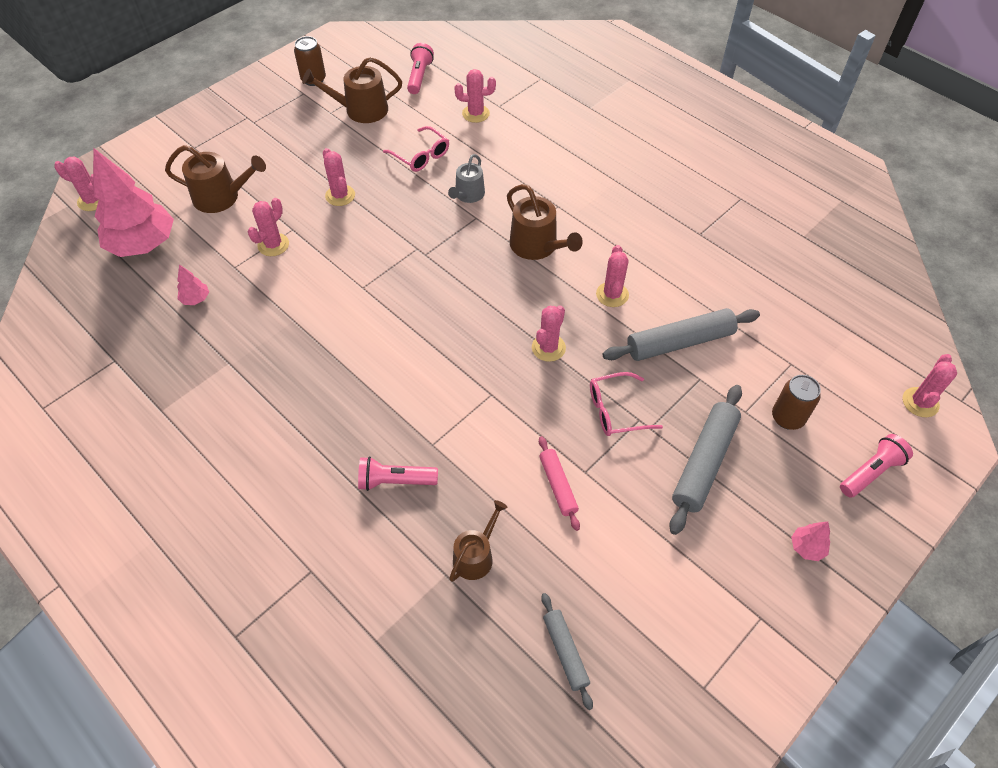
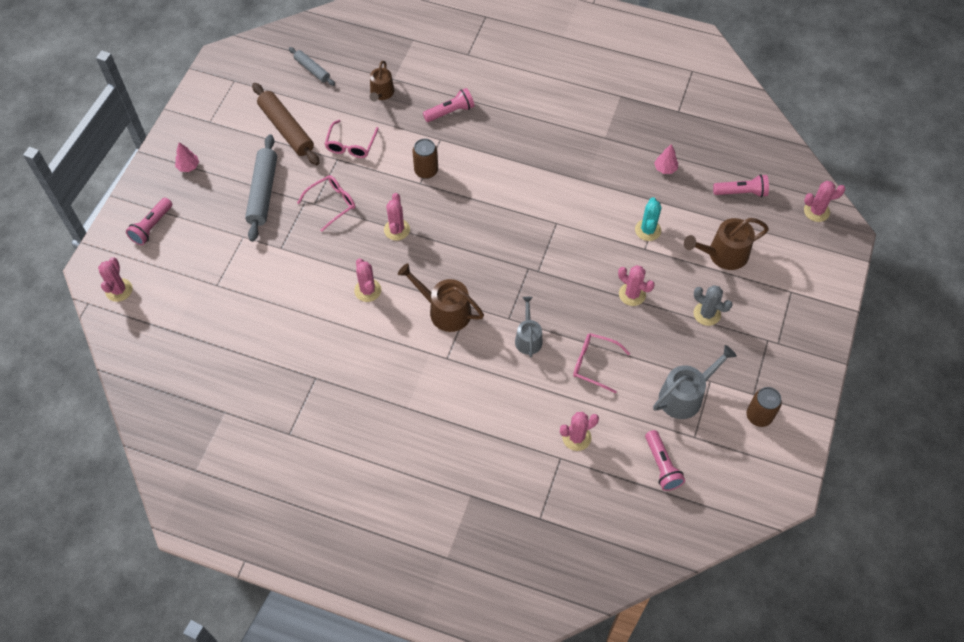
camera: 155 degrees right, 5 degrees up
pink tree [93,148,174,257] -> pink flashlight [713,174,769,197]
pink cactus [248,198,289,256] -> turquoise cactus [635,197,662,241]
brown watering can [302,57,402,123] -> grey watering can [653,345,737,419]
pink rolling pin [539,436,580,531] -> pink glasses [325,120,379,158]
grey rolling pin [603,308,760,361] -> none
brown can [772,375,821,430] -> brown can moved to [412,139,438,179]
none -> brown rolling pin [252,83,319,165]
none -> grey cactus [693,285,732,326]

